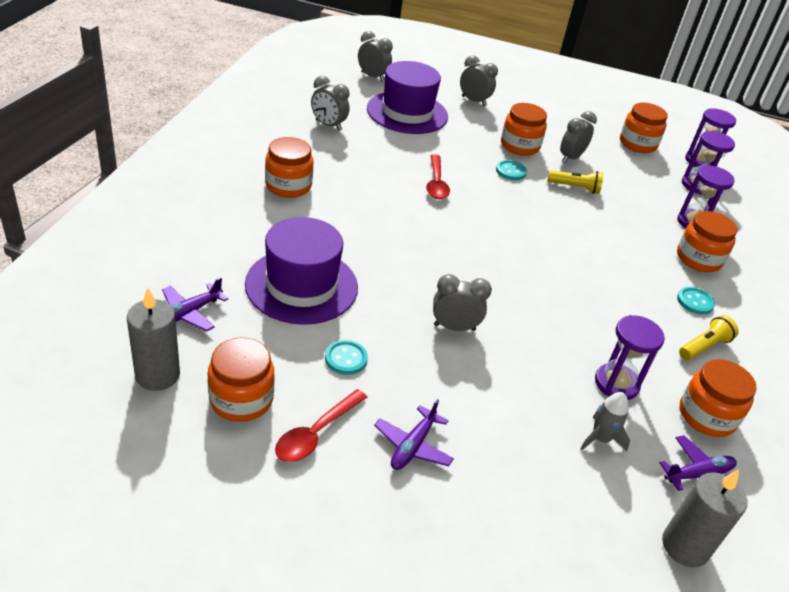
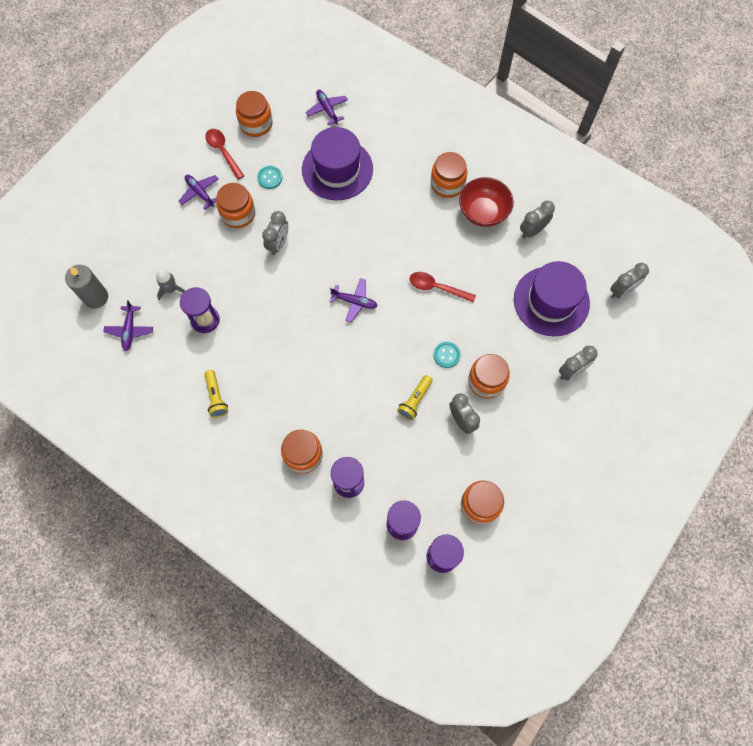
camera: 115 degrees right, 30 degrees up
grey candle [127,288,180,391] -> none
turquoise button [677,287,715,315] -> none
orange jar [680,359,757,437] -> orange jar moved to [216,183,255,228]
none -> purple plane [330,278,377,322]
none -> red bowl [459,177,514,227]

